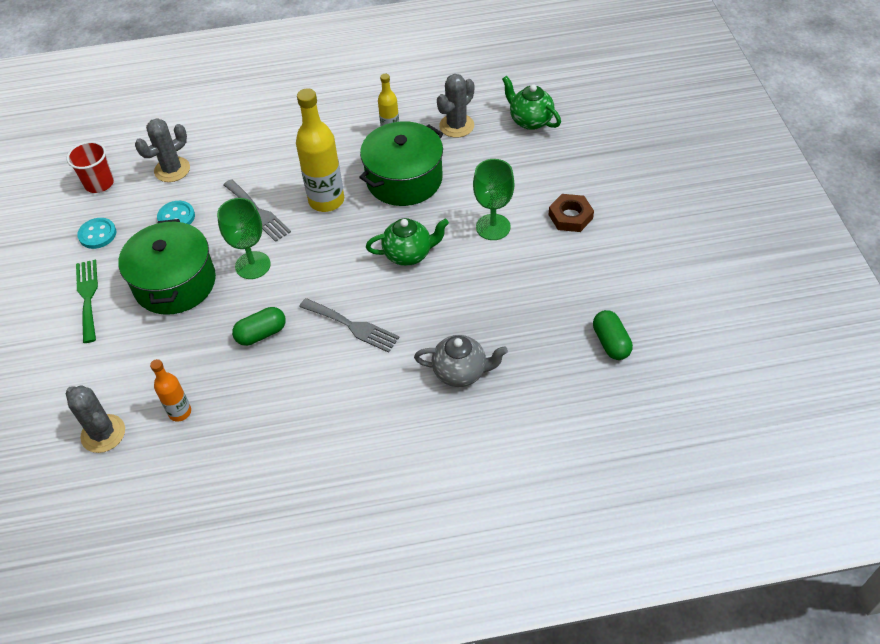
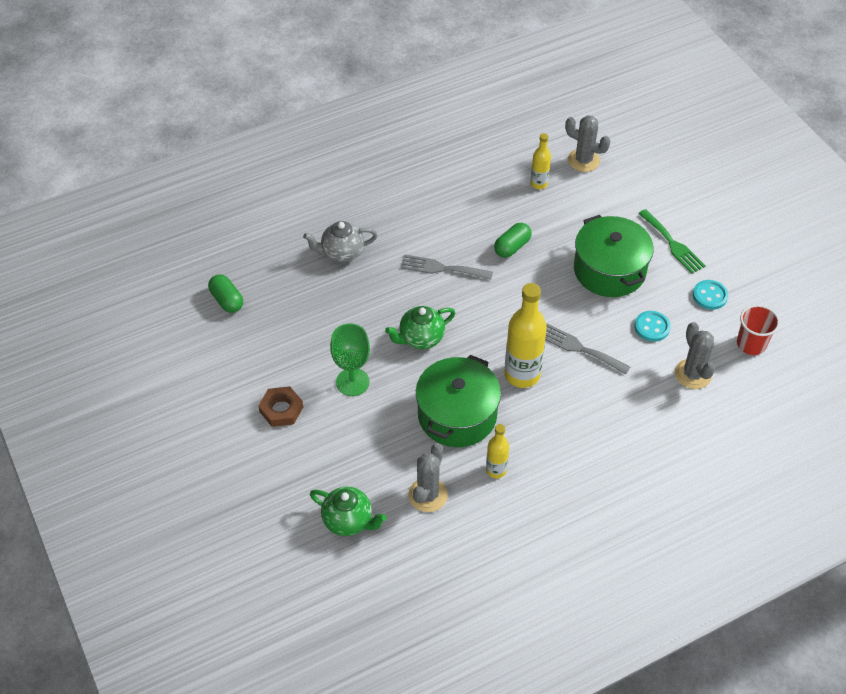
camera: 160 degrees right, 0 degrees up
grey cactus [135,118,190,182] -> grey cactus turned 45 degrees counterclockwise [675,322,715,389]
orange bottle [150,359,191,422] -> yellow bottle [530,133,551,189]
green goblet [217,198,271,279] -> none

